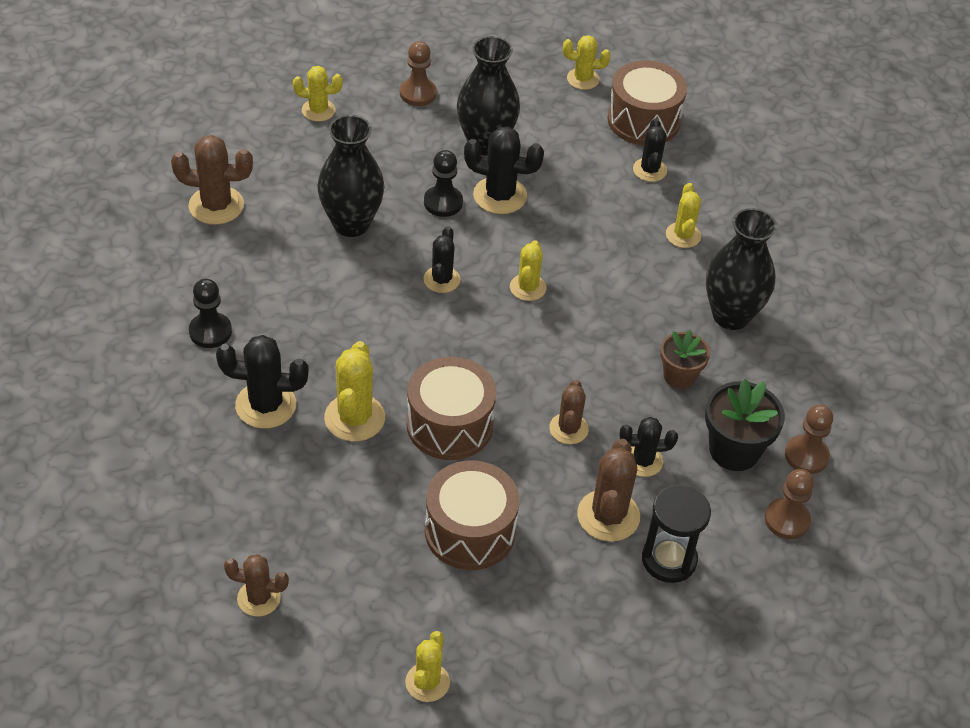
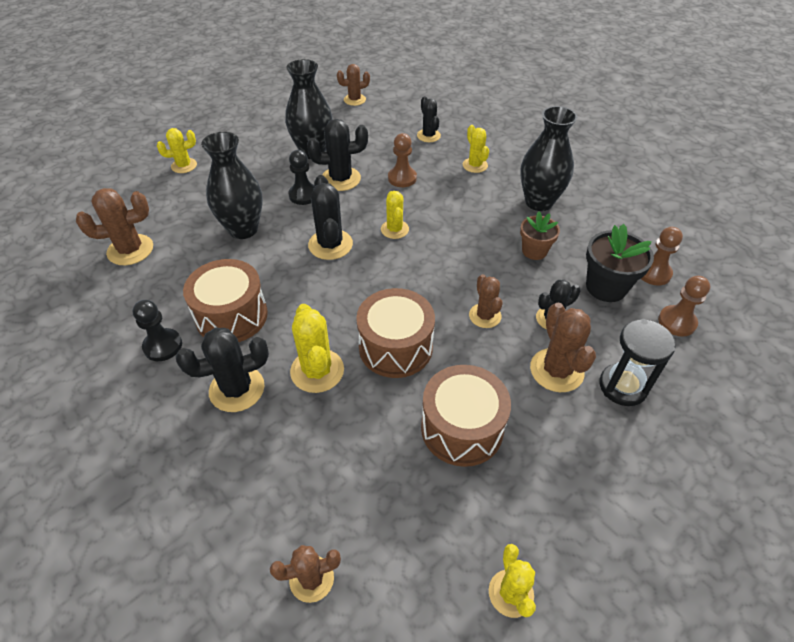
camera: 20 degrees left, 0 degrees up
brown pawn [400,41,437,106] -> brown pawn moved to [388,133,417,187]
black cactus [424,226,460,293] -> black cactus [308,175,353,260], size x1.53
yellow cactus [563,35,611,90] -> brown cactus [337,64,370,106]
brown drum [607,60,687,146] -> brown drum moved to [183,259,268,342]

